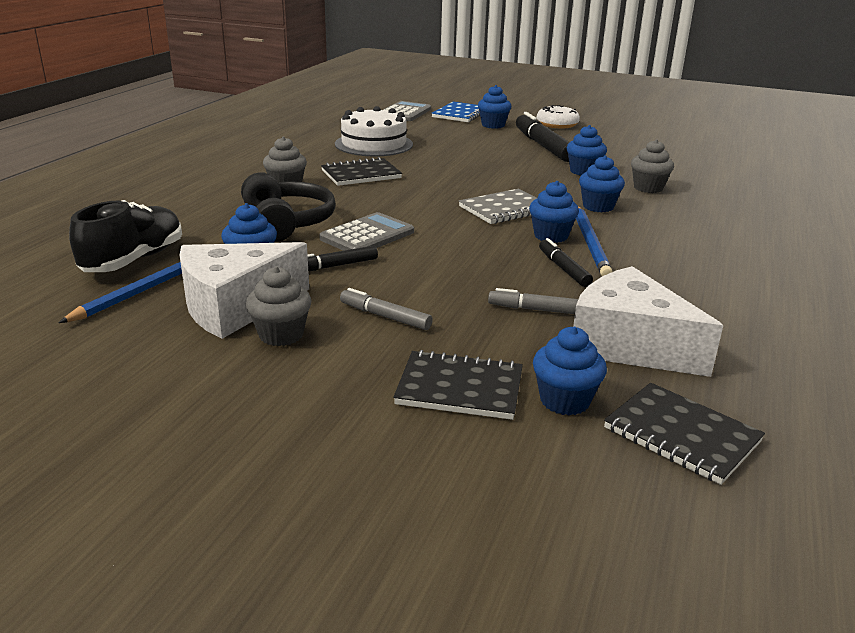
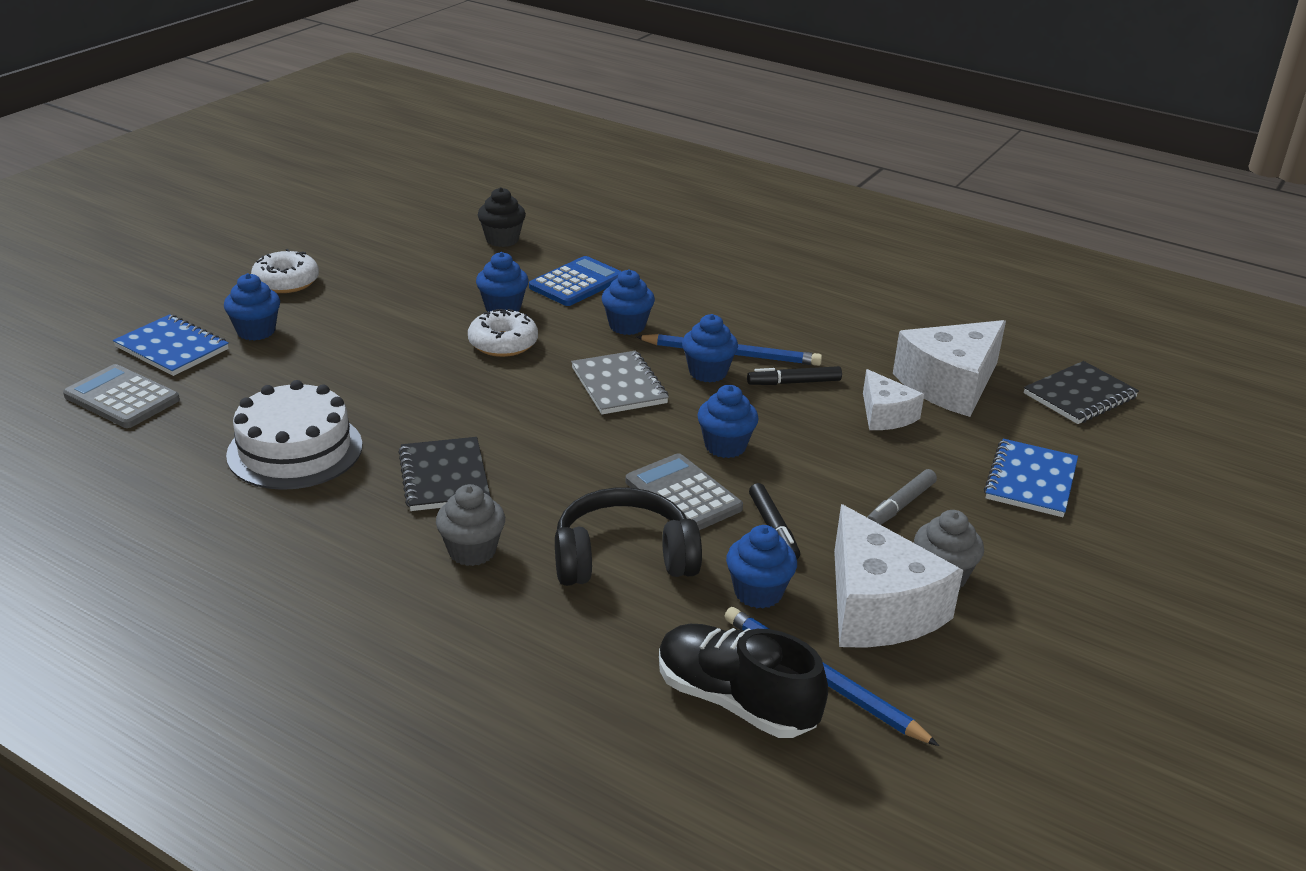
camera: 80 degrees left, 5 degrees up
black notebook [393,350,523,420] -> blue notebook [984,439,1078,517]
grey marker [488,288,578,314] -> white cheese [863,369,924,430]
black marker [516,112,569,162] -> none
blue cupcake [533,327,607,416] -> blue cupcake moved to [697,385,759,458]
grey cupcake [631,139,674,193] -> blue calculator [529,256,622,306]
none -> white donut [468,309,538,357]
none -> black cupcake [478,187,526,247]

